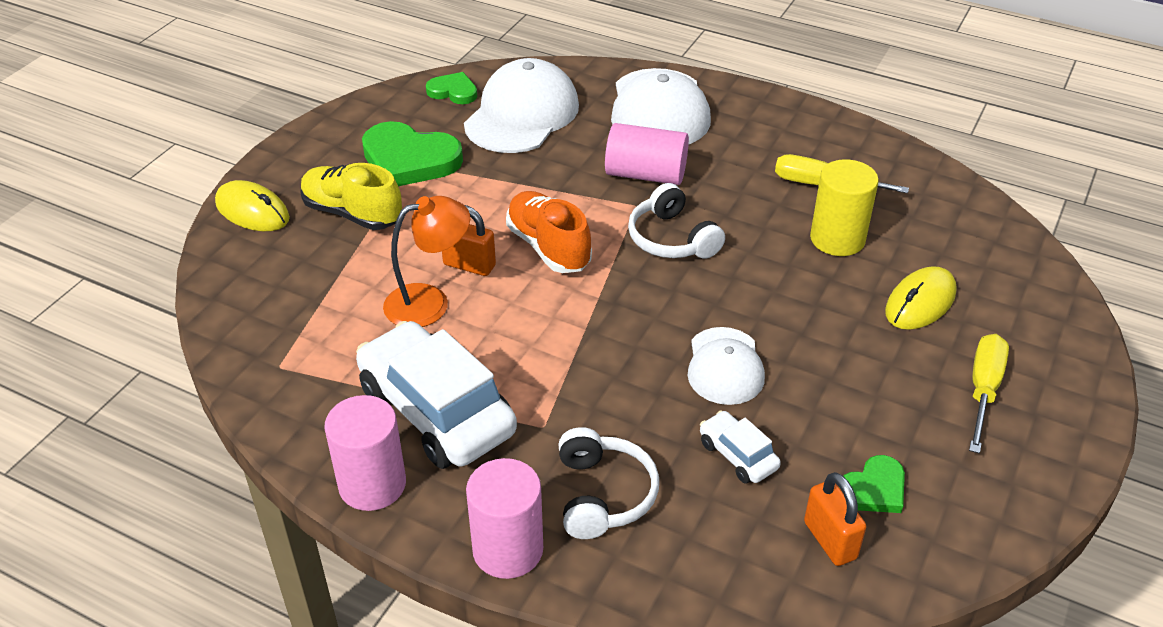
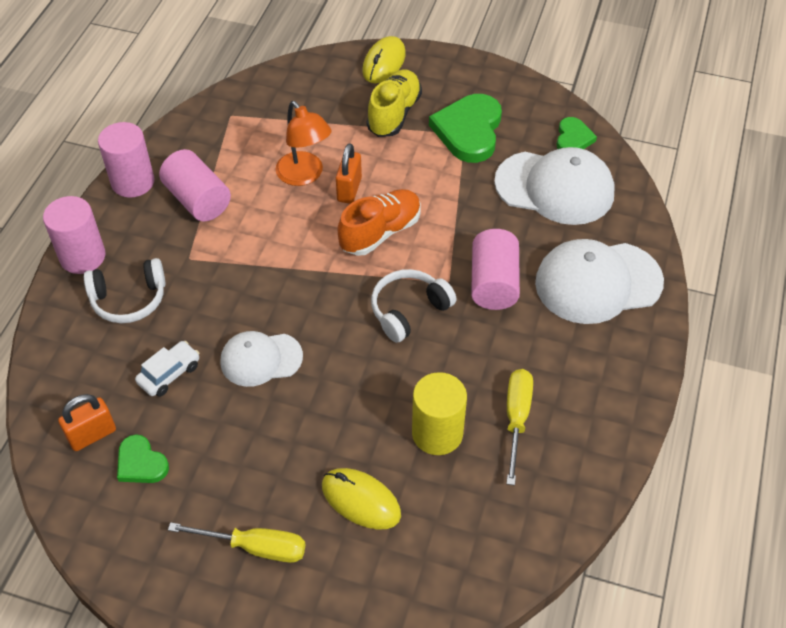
camera: 80 degrees right, 10 degrees up
white car [356,321,517,469] -> pink cylinder [159,149,231,222]

